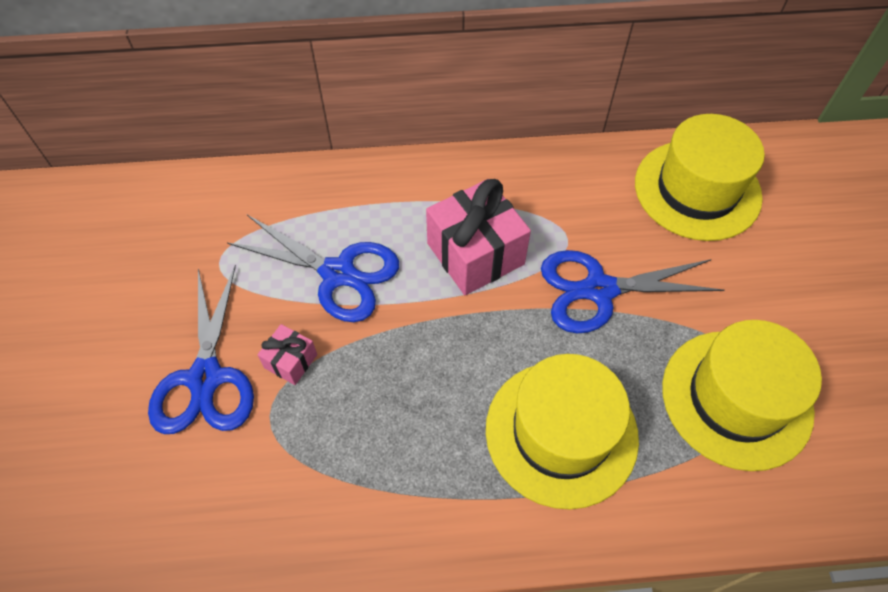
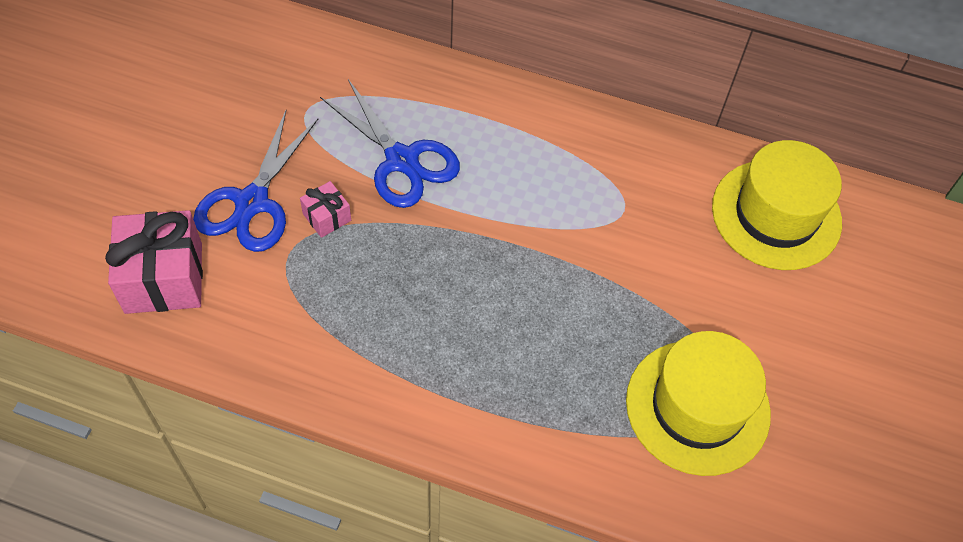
camera: 20 degrees right, 0 degrees up
pink gift [426,179,531,295] -> pink gift moved to [105,210,203,314]
yellow hat [486,354,639,510] -> none
blue scissors [541,250,724,333] -> none

